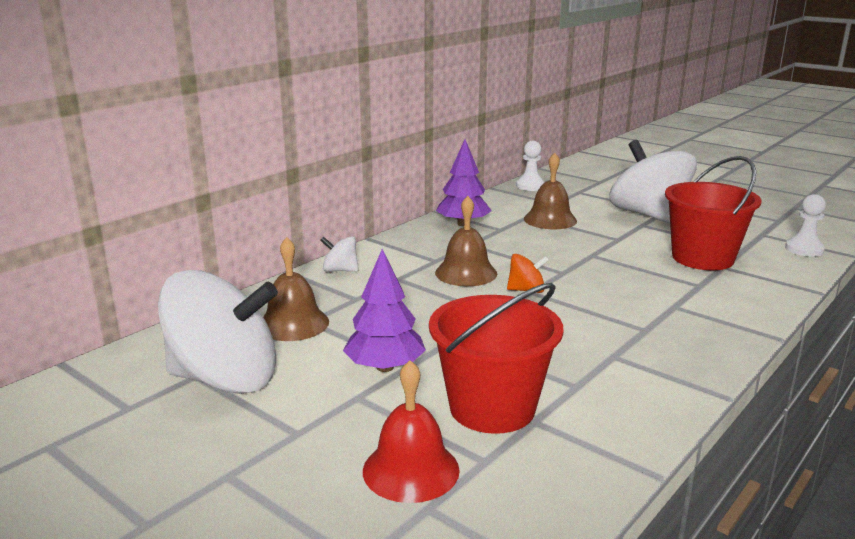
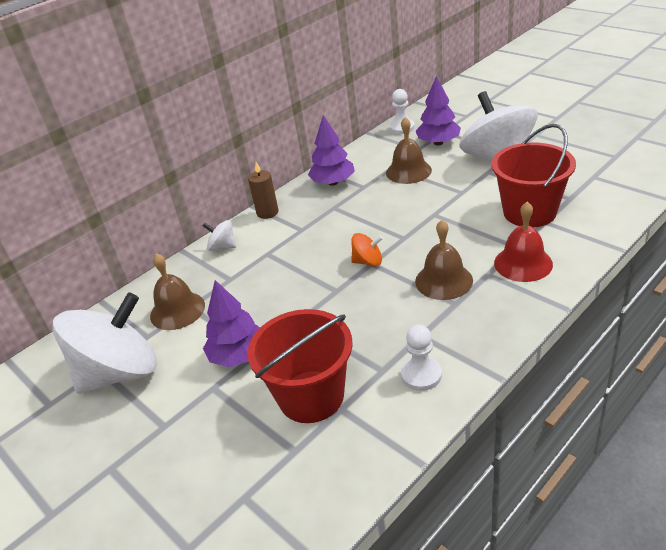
camera: 10 degrees right, 15 degrees up
white spinning top [158,270,278,394] -> white spinning top turned 45 degrees counterclockwise [53,292,157,394]
red bell [363,360,460,503] -> red bell moved to [494,202,553,282]
brown bell [435,196,497,286] -> brown bell moved to [415,220,473,300]
white pawn [785,194,826,257] -> white pawn moved to [401,325,442,391]
none -> brown candle [248,162,279,219]
none -> purple tree [416,76,461,145]

